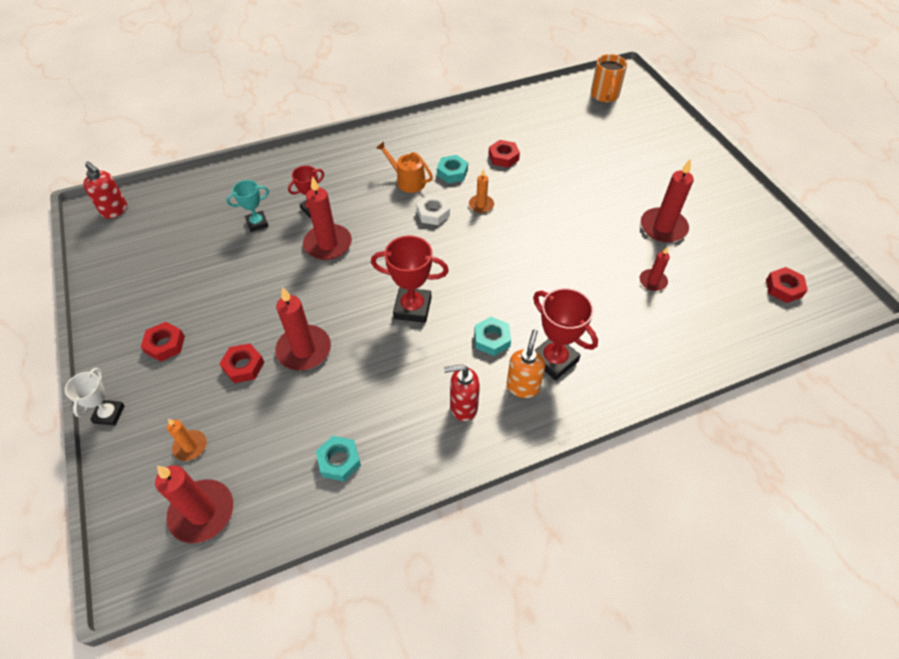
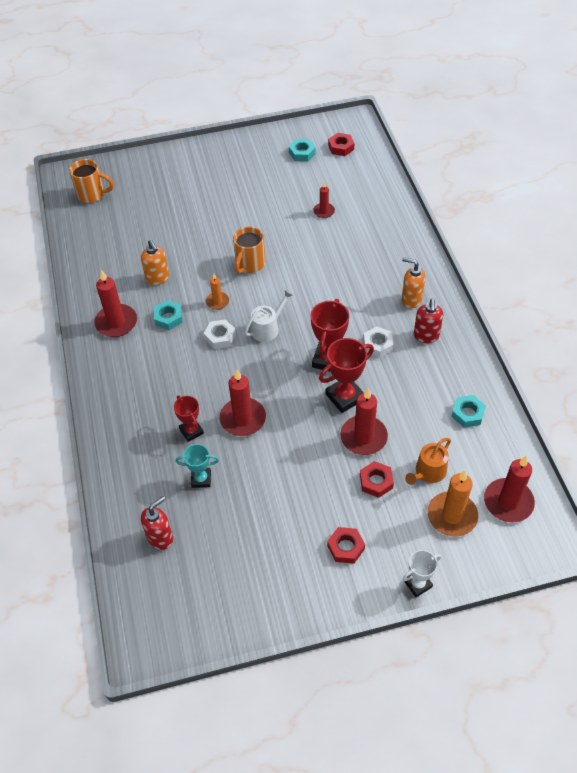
camera: 80 degrees left, 0 degrees up
white trophy [65,368,125,426] -> white trophy turned 45 degrees counterclockwise [402,550,441,597]
red soap dispenser [83,161,127,219] -> red soap dispenser moved to [141,496,173,550]
orange candle [167,419,207,461] -> orange candle [428,471,478,537], size x1.80
turquoise trophy [226,180,269,232] -> turquoise trophy turned 75 degrees counterclockwise [176,444,219,488]
orange watering can [377,141,433,193] -> orange watering can moved to [405,438,451,485]
turquoise nut [474,317,511,356] -> turquoise nut moved to [289,139,316,161]
red nut [488,140,520,168] -> orange soap dispenser [141,240,169,285]
red trophy [533,288,598,381] -> red trophy moved to [319,338,374,413]
red candle [641,159,694,243] -> red candle moved to [94,270,137,337]
none -> orange mug [233,227,265,274]
none -> white watering can [244,290,293,342]
none -> white nut [363,326,394,358]

